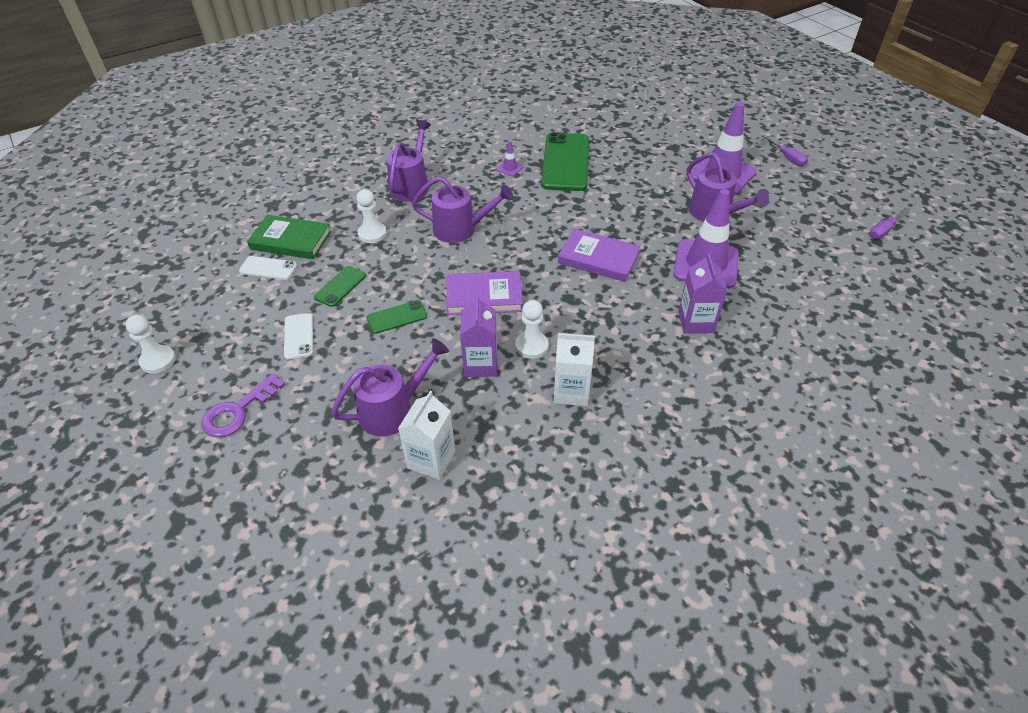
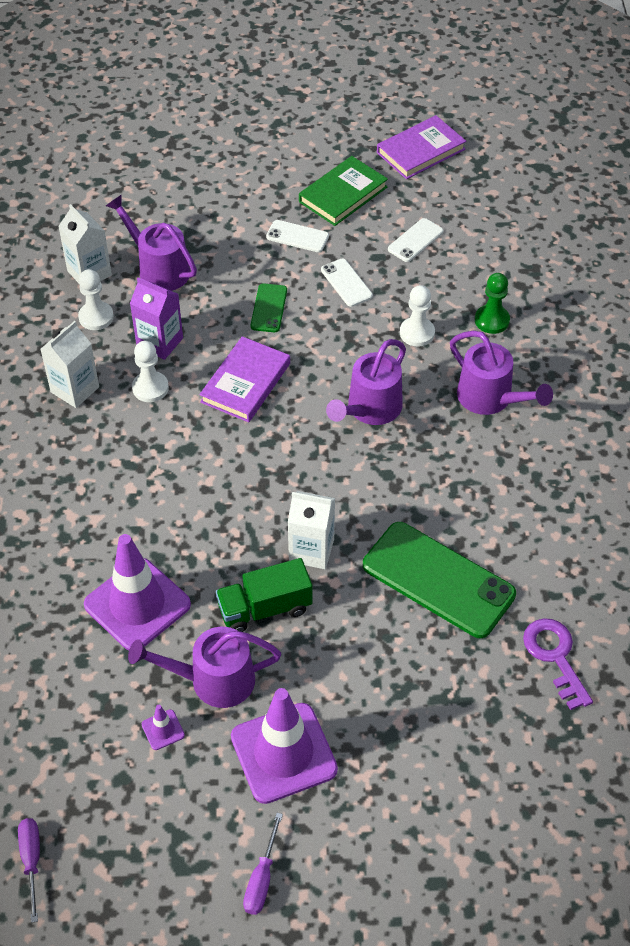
camera: 120 degrees right, 5 degrees up
white pawn [125,315,176,374] -> white pawn moved to [78,269,114,330]
purple key [201,373,285,438] -> purple key moved to [523,618,593,710]
green book [247,215,331,259] -> green book moved to [299,156,388,226]
green phone [314,266,366,307] -> white phone [321,259,373,307]
purple watering can [331,338,449,437] -> purple watering can turned 135 degrees clockwise [106,194,197,291]
purple traffic cone [497,141,523,176] -> purple traffic cone moved to [142,705,185,750]
purple book [558,229,640,282] -> purple book moved to [377,115,466,179]
purple carton [678,253,727,333] -> none
purple screwdriver [762,135,808,166] -> purple screwdriver turned 75 degrees counterclockwise [243,813,283,915]
none -> green truck [216,558,312,632]
none -> white carton [288,491,335,569]
none -> green pawn [475,273,510,334]

